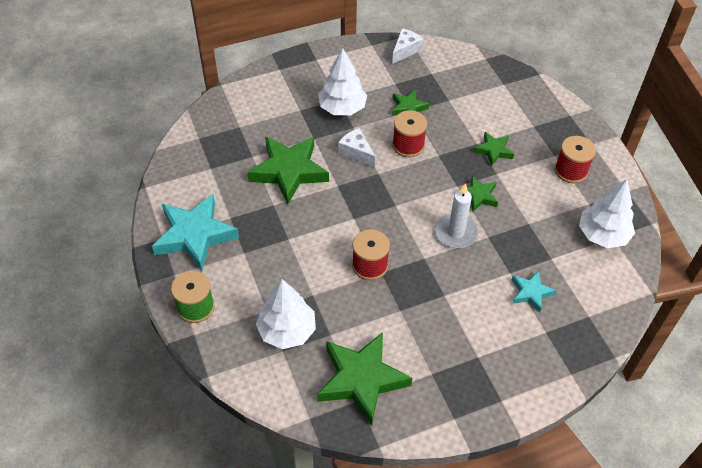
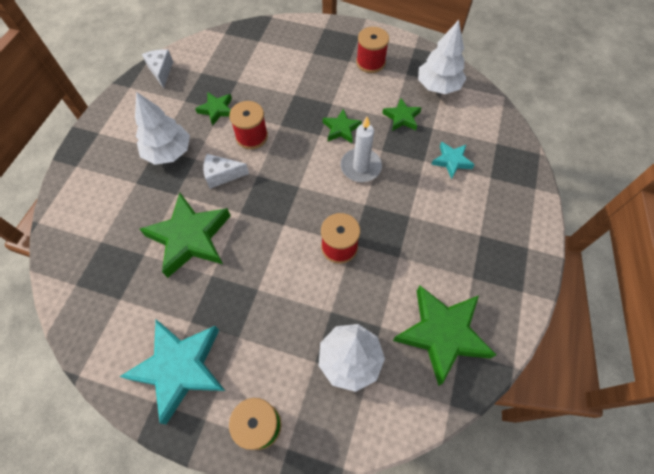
camera: 50 degrees left, 10 degrees up
green star [473,132,514,166] -> green star moved to [382,98,422,131]

